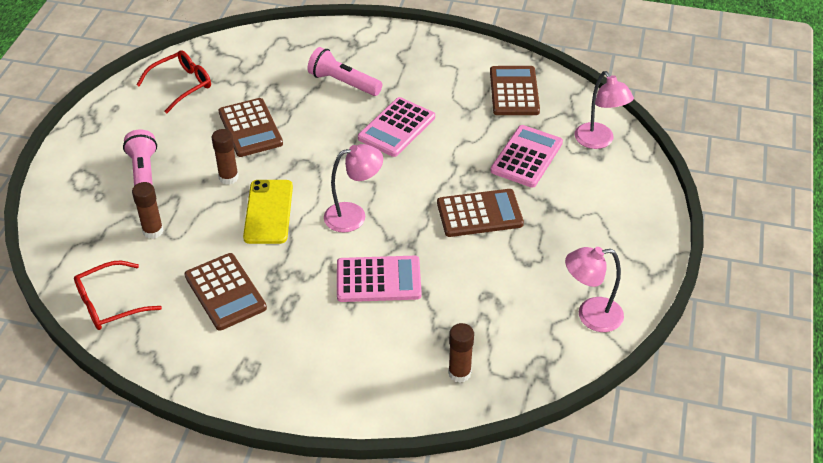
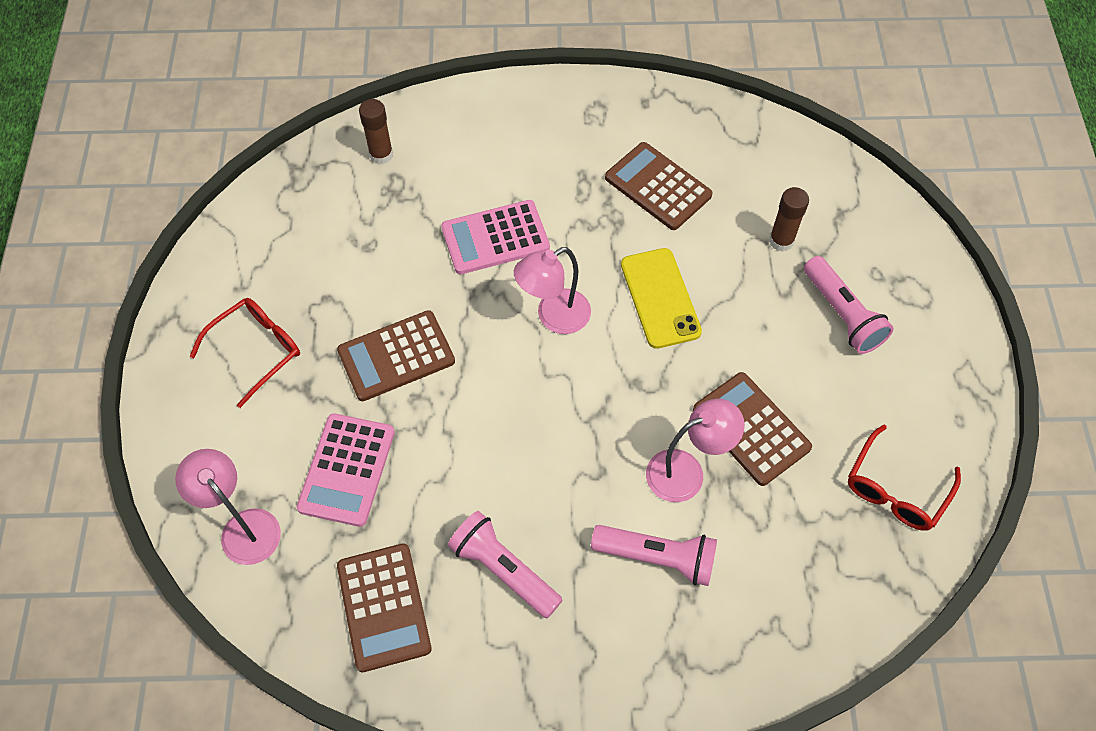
camera: 165 degrees right, 15 degrees up
red glasses [74,261,162,330] -> red glasses moved to [190,298,300,408]
brown glue stick [211,129,239,185] -> none
pink calculator [358,97,435,157] -> none
pink lamp [565,247,624,332] -> pink lamp moved to [646,399,745,502]
none -> pink flashlight [448,511,562,618]

